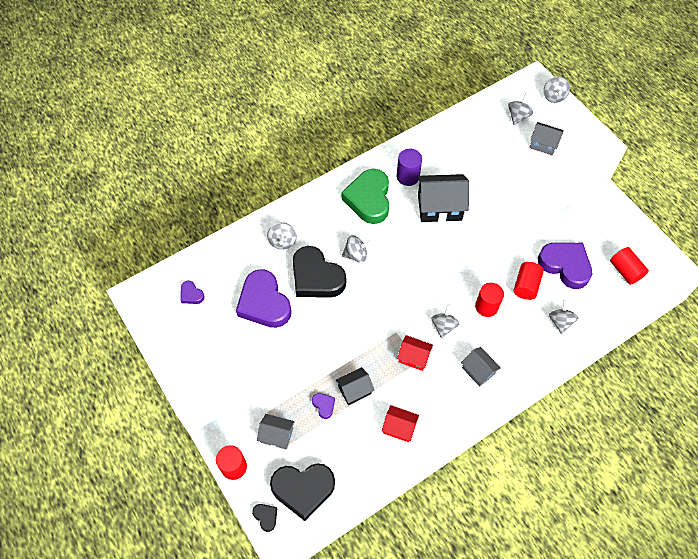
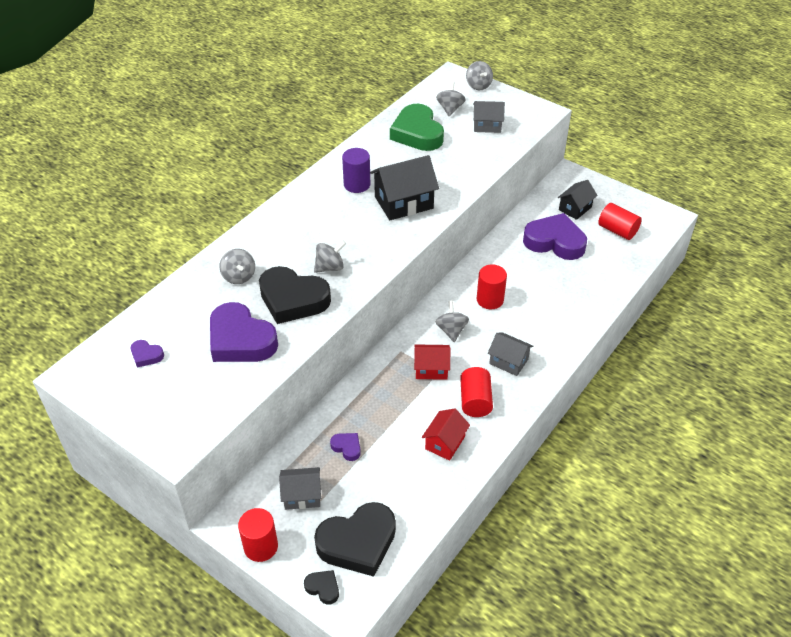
camera: 20 degrees left, 15 degrees down
black house [336,367,375,405] -> black house moved to [558,180,598,220]
green heart [342,169,389,224] -> green heart moved to [390,104,444,151]
red house [381,405,419,442] -> red house turned 60 degrees counterclockwise [422,408,470,461]
red cylinder [513,262,544,300] -> red cylinder moved to [460,367,493,417]
grey spinning top [549,300,578,334] -> none

